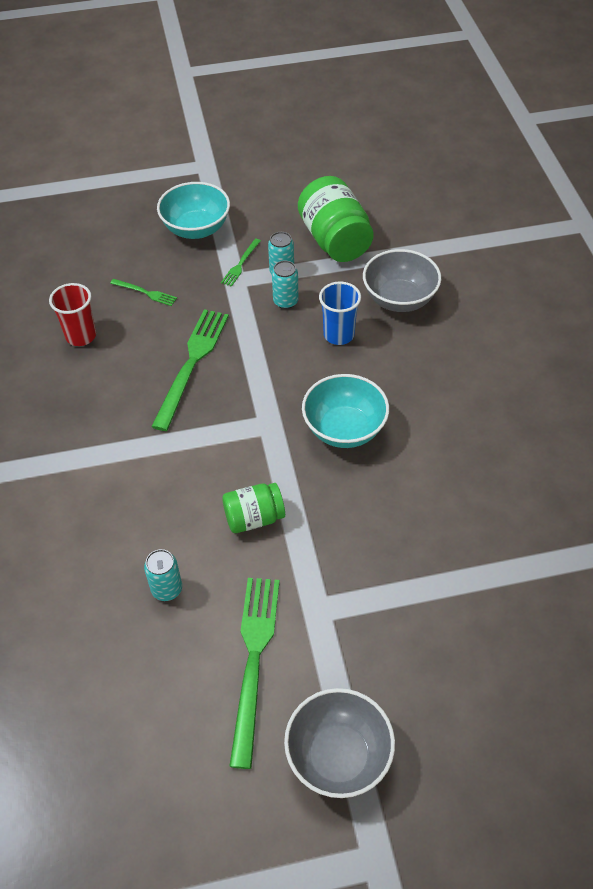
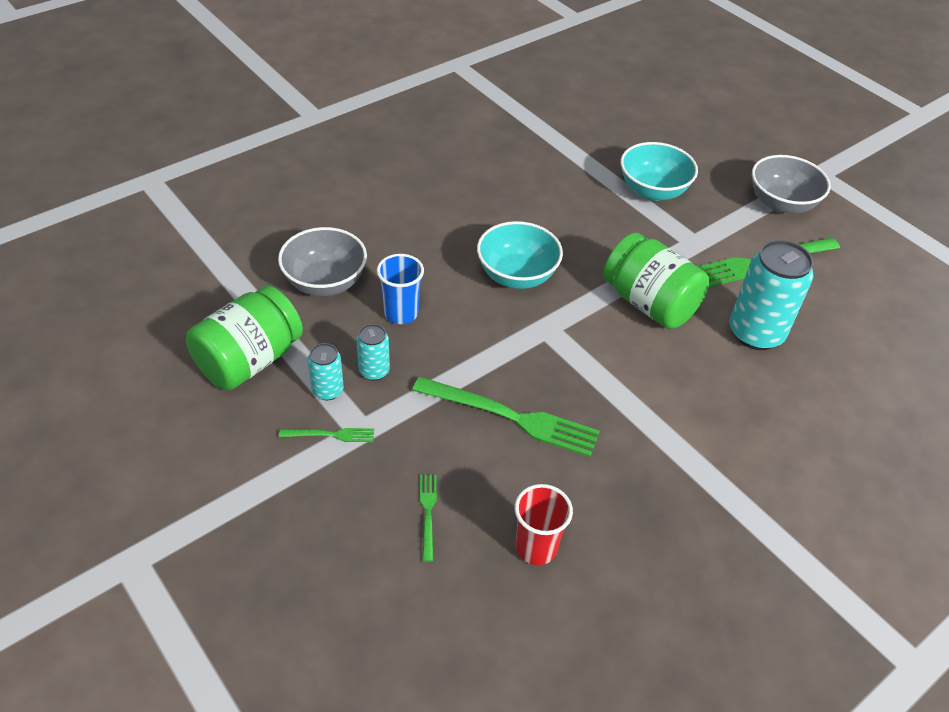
camera: 120 degrees left, 5 degrees down
turquoise can [144,549,182,601] -> turquoise can [730,240,814,350], size x1.98
green fork [151,309,229,431] -> green fork turned 150 degrees counterclockwise [412,377,600,457]
turquoise bowl [157,182,230,239] -> turquoise bowl moved to [621,142,698,201]
green jar [222,483,285,533] -> green jar [603,233,710,329], size x1.68

